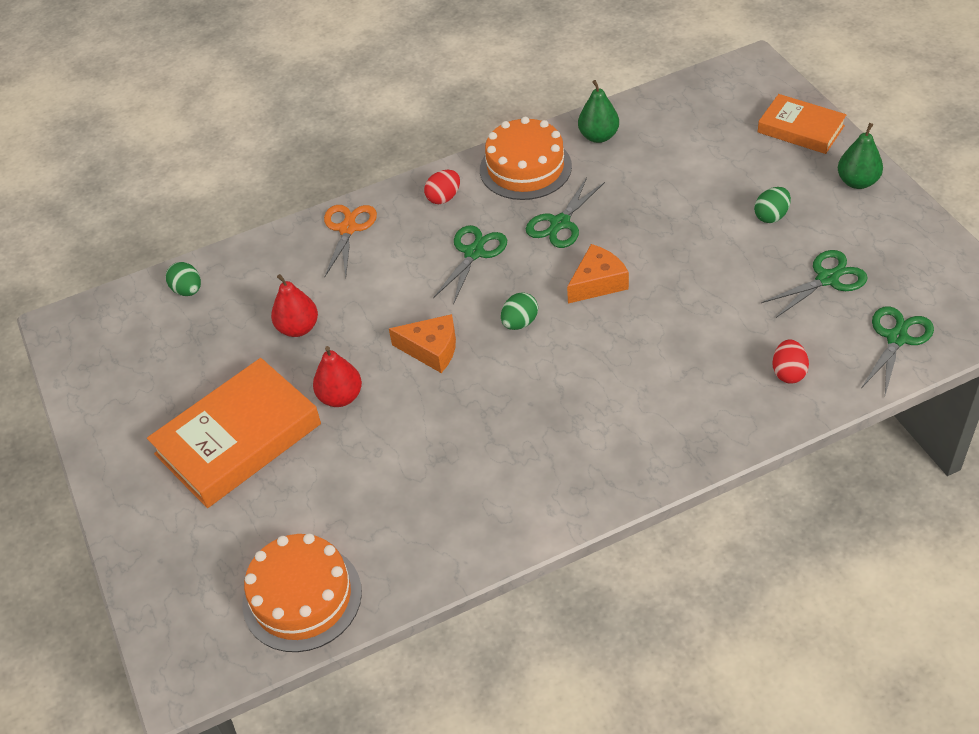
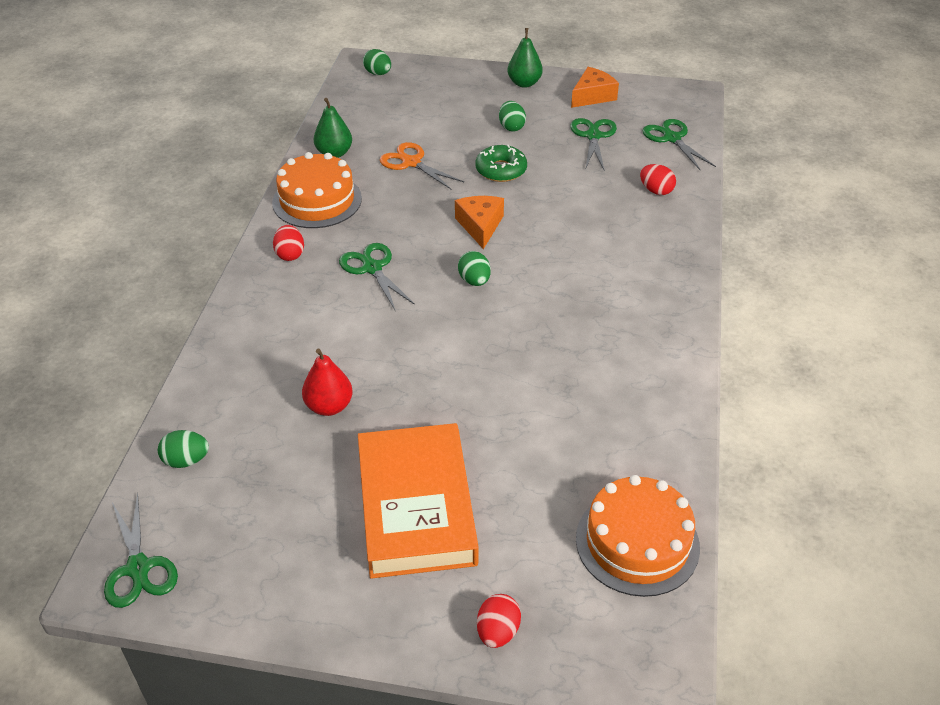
camera: 60 degrees left, 5 degrees down
red pear [313,346,362,407] -> none
orange scissors [324,205,377,277] -> orange scissors moved to [380,142,464,189]
orange cheese [389,314,456,373] -> orange cheese moved to [571,67,619,108]
green scissors [526,177,605,248] -> green scissors moved to [104,493,178,608]
orange book [758,94,847,154] -> none
none -> green egg [363,49,391,75]
none -> green donut [476,145,527,182]
none -> red egg [477,594,521,648]

